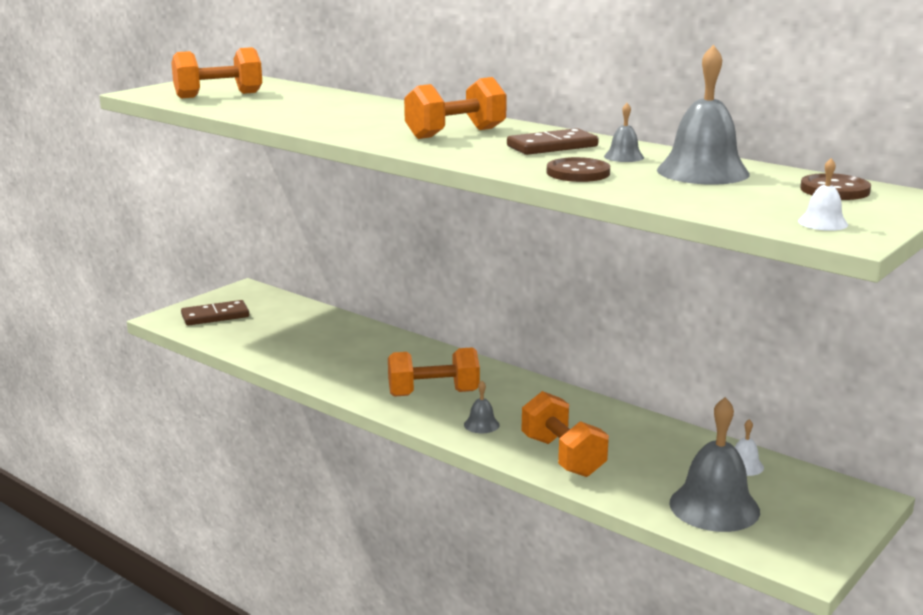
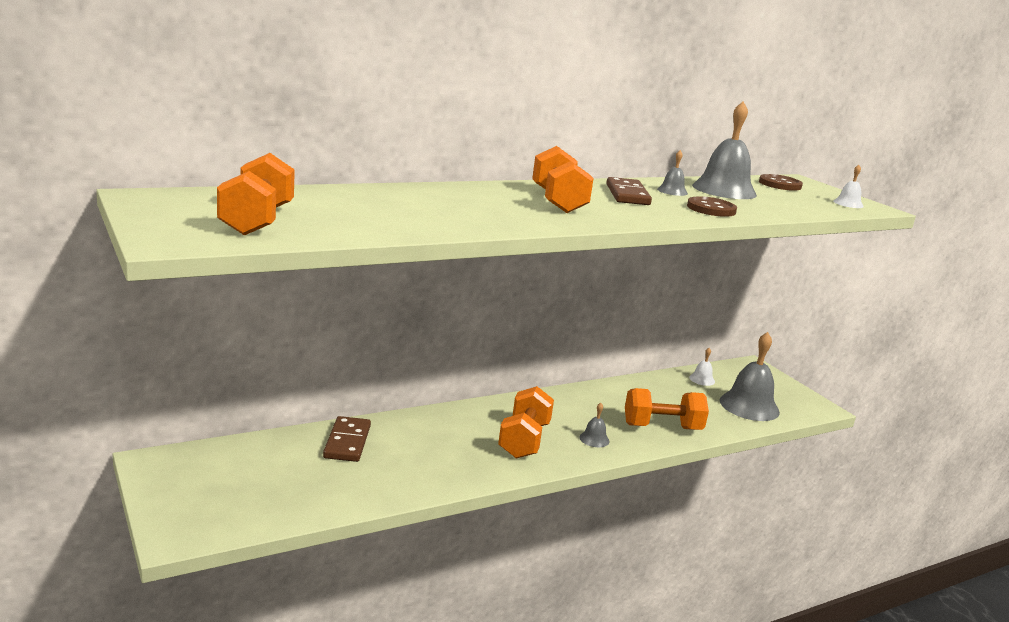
camera: 70 degrees left, 0 degrees up
brown domino [181,300,249,326] -> brown domino moved to [323,416,371,462]

